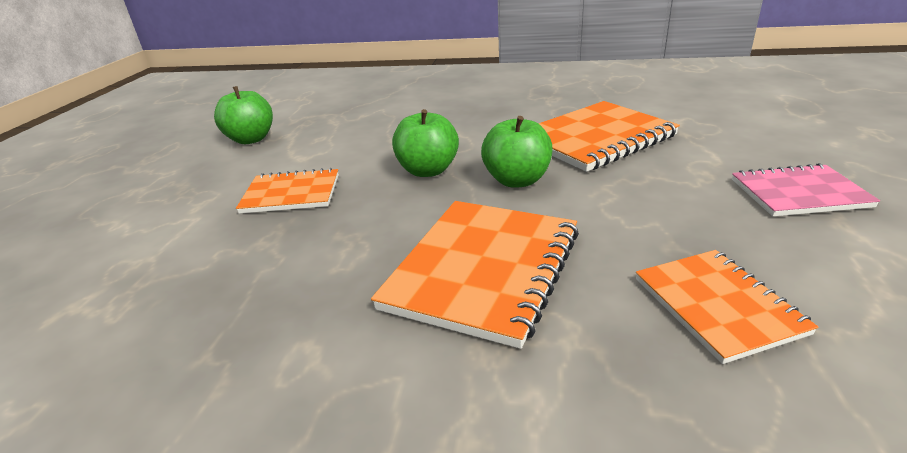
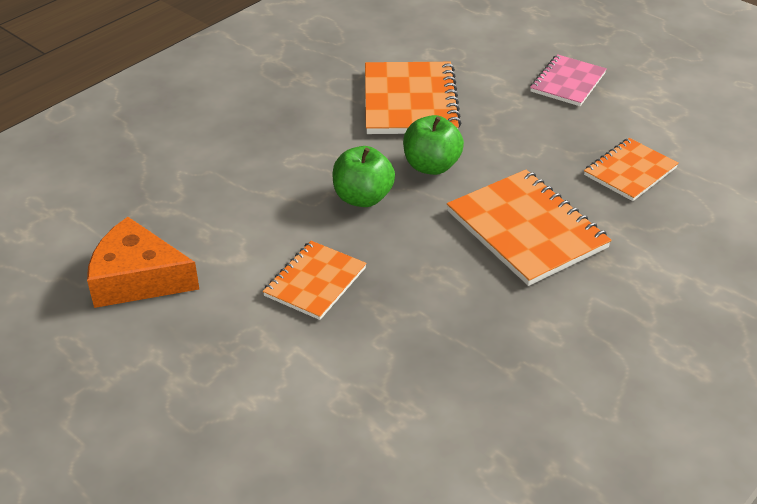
camera: 60 degrees left, 10 degrees up
green apple [214,86,273,144] -> orange cheese [87,217,199,308]
orange notebook [636,250,818,364] -> orange notebook turned 60 degrees counterclockwise [584,138,679,201]

